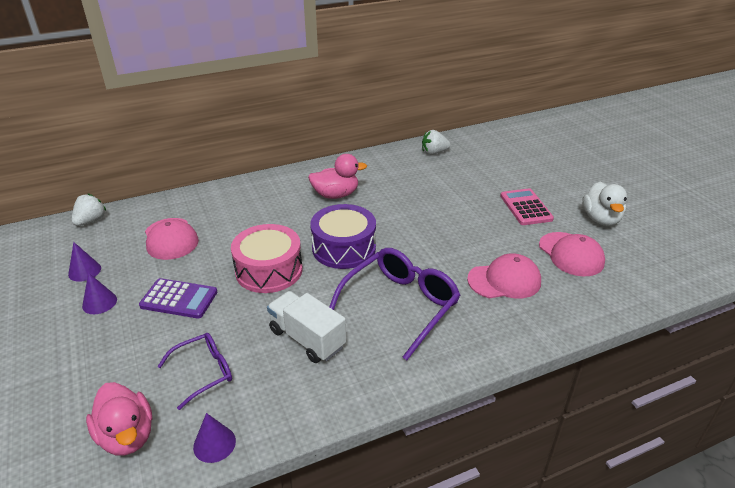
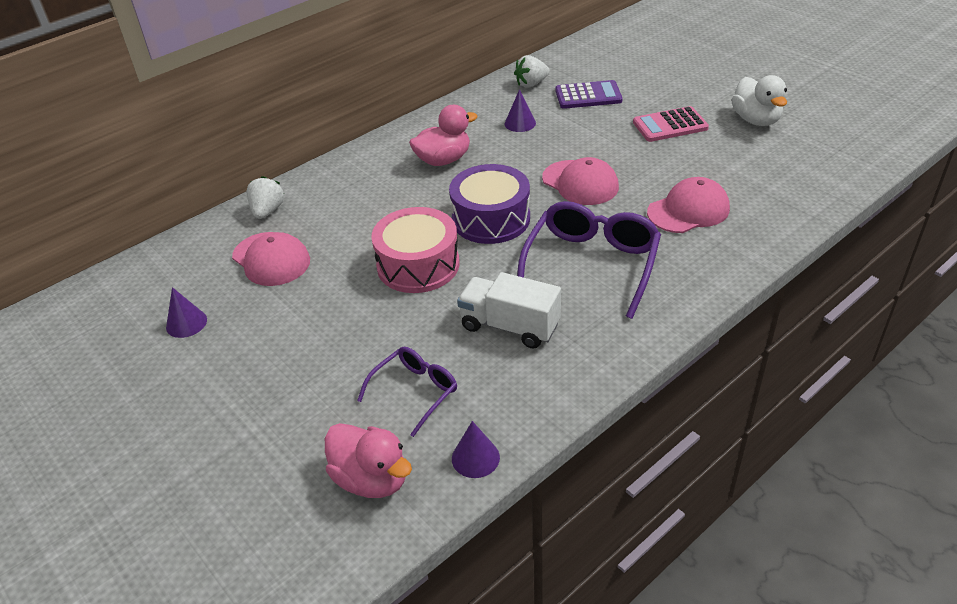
camera: 15 degrees left, 5 degrees up
white strawberry [72,193,106,226] -> white strawberry moved to [247,176,284,219]
purple cone [82,273,117,314] -> purple cone moved to [504,89,536,132]
purple calculator [139,278,217,319] -> purple calculator moved to [555,80,622,109]
pink calculator [500,188,554,225] -> pink calculator turned 75 degrees counterclockwise [633,106,709,142]
pink cap [539,232,605,277] -> pink cap moved to [542,157,619,205]

